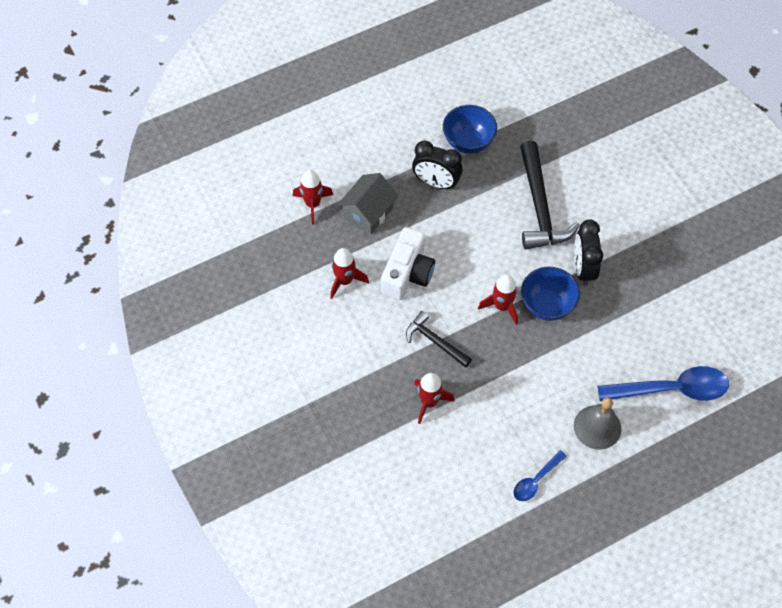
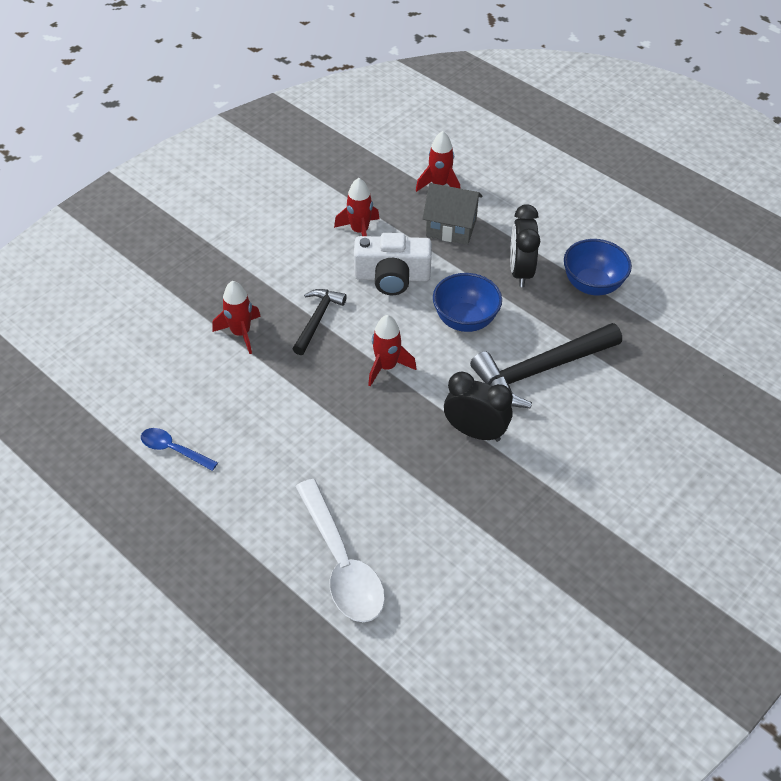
camera: 70 degrees right, 10 degrees down
blue bowl [521,267,580,321] -> blue bowl moved to [433,273,502,332]
black clock [574,219,603,286] -> black clock turned 45 degrees clockwise [444,372,513,442]
grey bell [574,398,621,450] -> none
blue spoon [597,366,729,401] -> white spoon [295,479,385,622]

